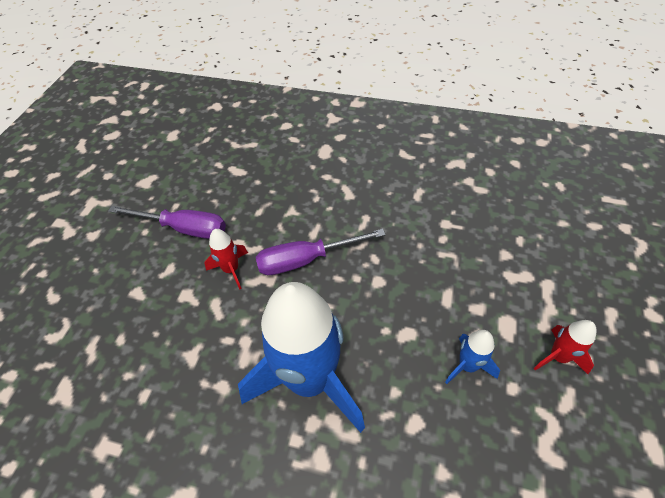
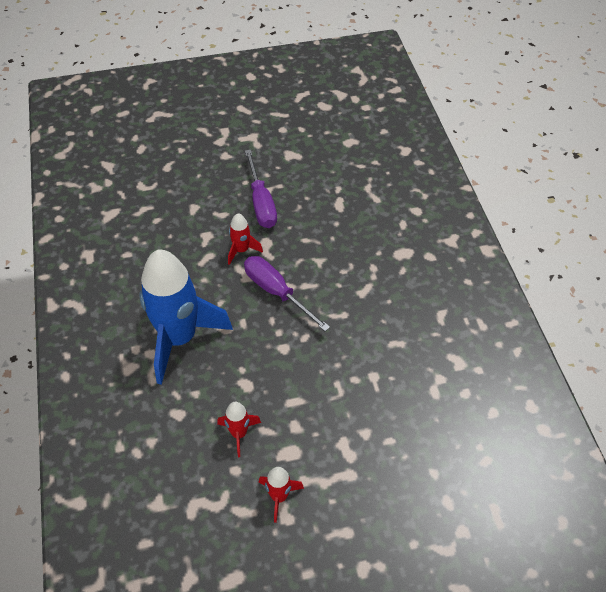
camera: 60 degrees right, 0 degrees up
blue rocket [445,330,500,384] -> red rocket [217,402,261,457]

